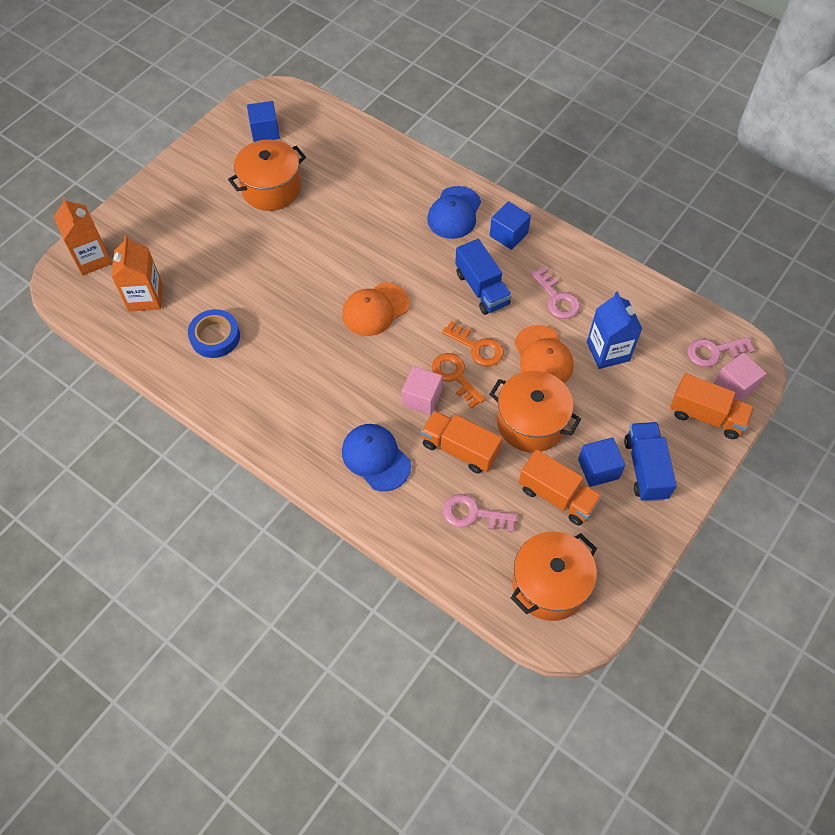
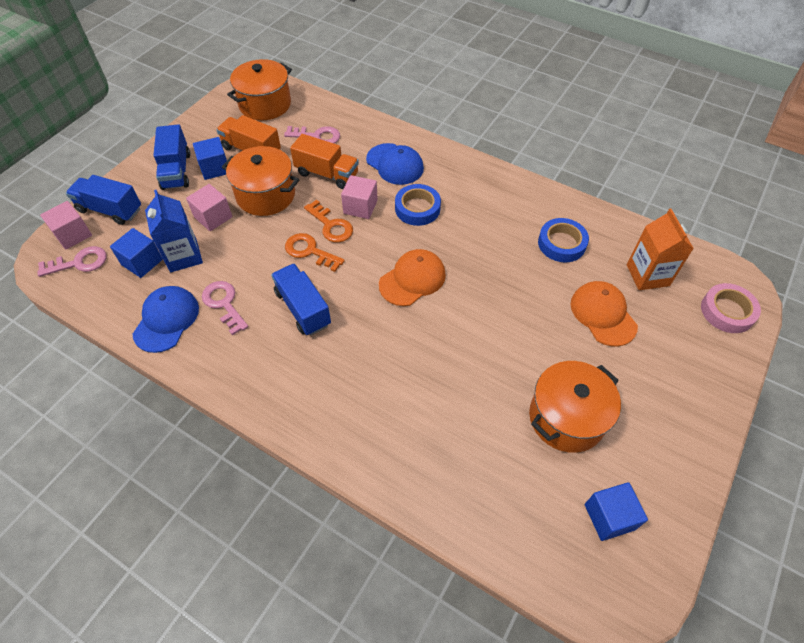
camera: 175 degrees right, 5 degrees down
orange carton [53,197,112,275] -> pink tape [701,283,761,333]
blue cap [427,186,481,239] -> blue cap moved to [132,286,199,353]
blue cube [490,201,531,250] -> blue cube moved to [110,228,163,278]
orange cap [514,325,574,383] -> orange cap moved to [570,281,638,347]
orange truck [670,373,754,439] -> blue truck [66,175,141,225]
none -> pink cube [186,184,232,231]
none -> blue tape [395,184,441,226]

